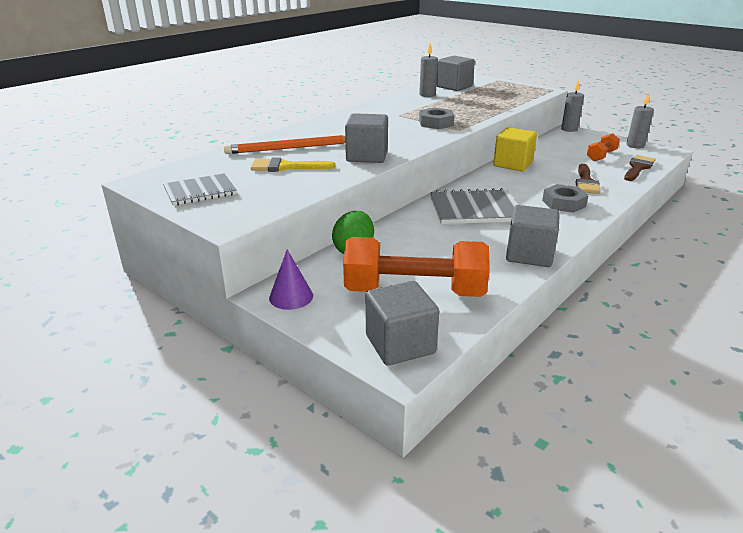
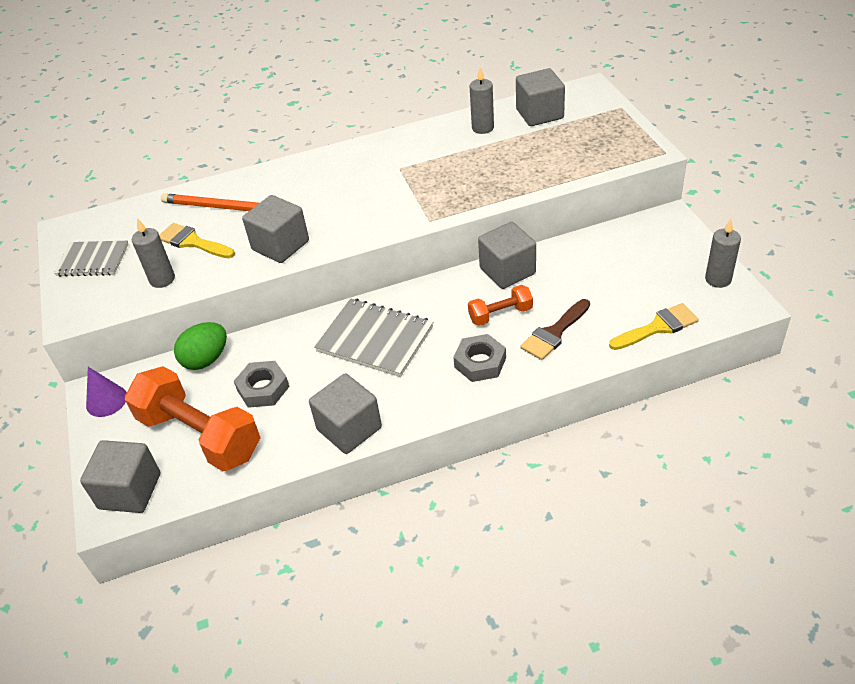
camera: 35 degrees right, 15 degrees up
grey nut [419,107,455,129] -> grey nut moved to [234,361,290,408]
yellow cube [493,127,537,171] -> grey cube [478,222,536,289]
grey candle [561,80,584,132] -> grey candle moved to [132,218,175,288]
orange dumbbell [587,133,620,161] -> orange dumbbell moved to [468,285,533,326]
brown brush [624,155,656,181] -> yellow brush [609,303,699,350]

